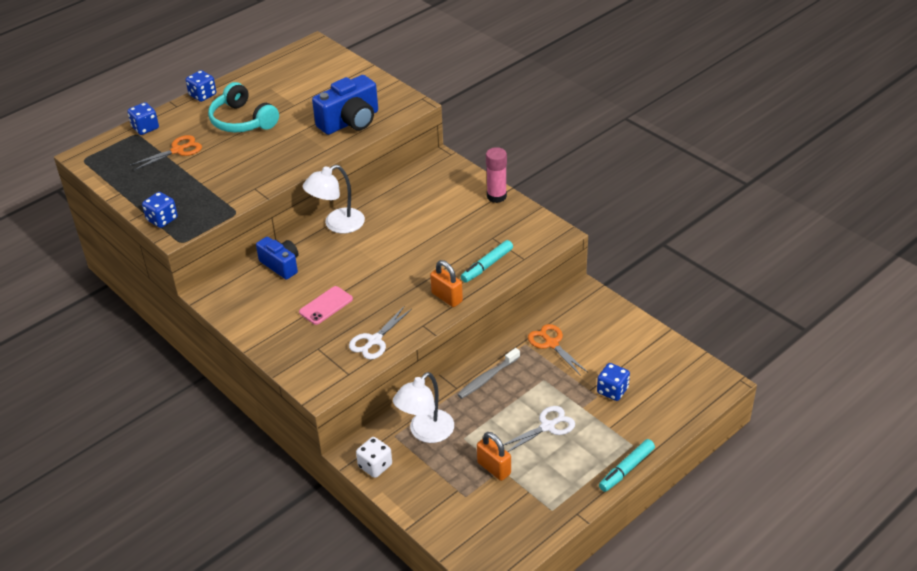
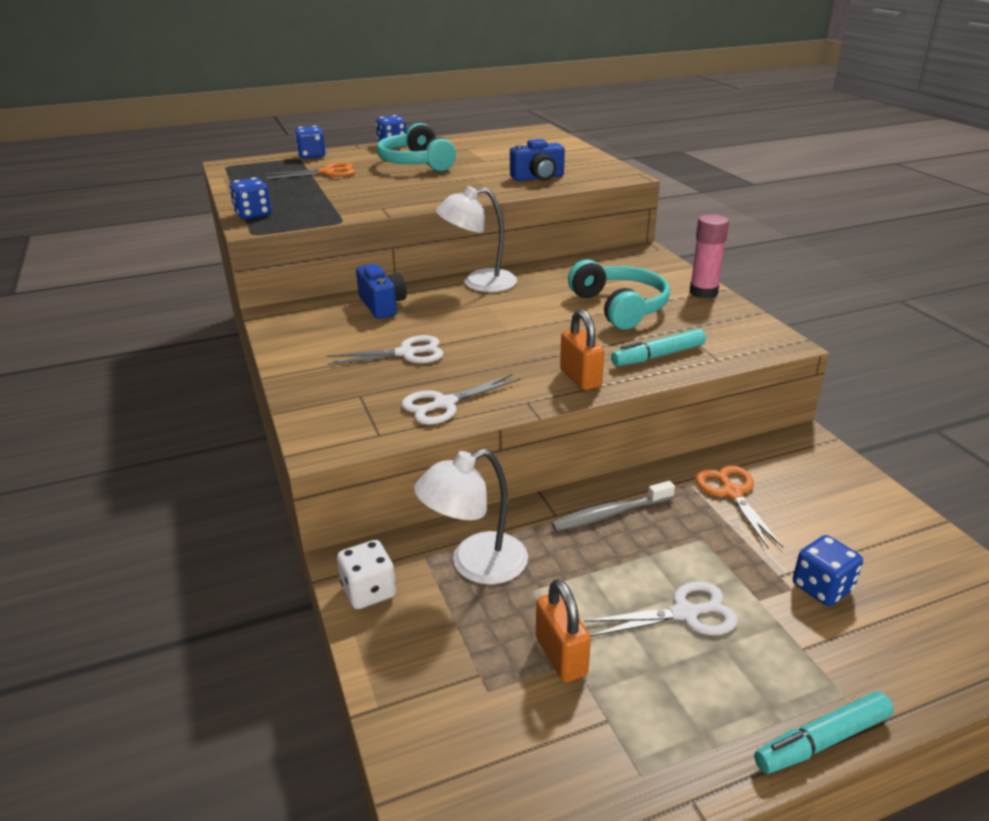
camera: 20 degrees right, 10 degrees down
pink phone [299,286,353,325] -> white scissors [326,335,444,365]
blue camera [312,75,378,135] -> blue camera [510,139,565,181], size x0.65
none -> turquoise headphones [568,259,670,330]

